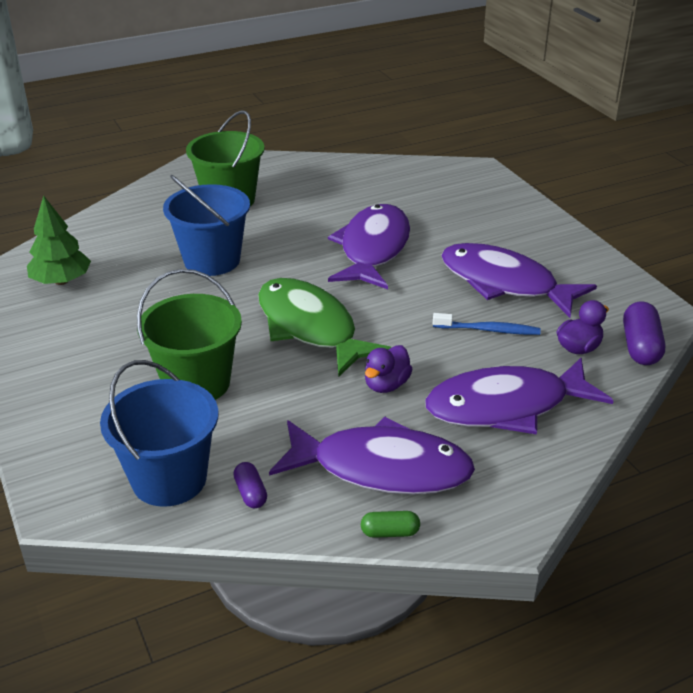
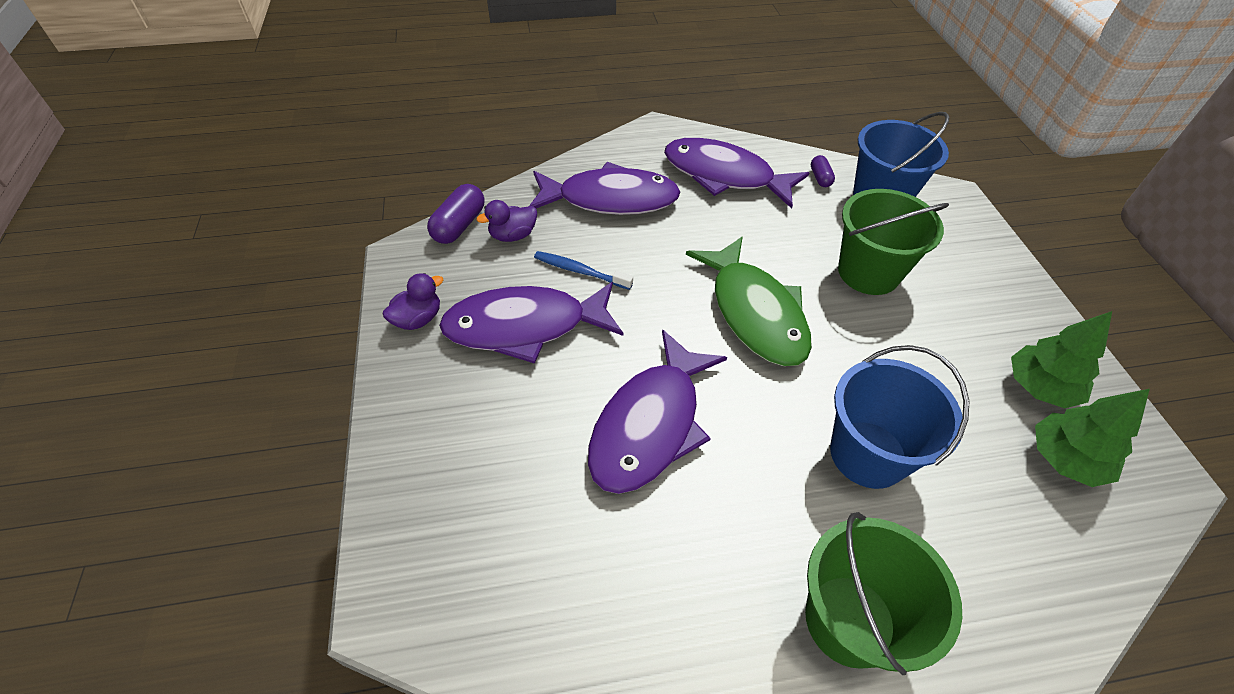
camera: 165 degrees left, 15 degrees up
green capsule [361,511,420,538] -> none
purple duck [365,345,413,393] -> purple duck moved to [383,273,443,330]
purple fish [441,243,597,318] -> purple fish turned 120 degrees clockwise [439,282,623,363]
none -> green tree [1011,311,1112,408]

